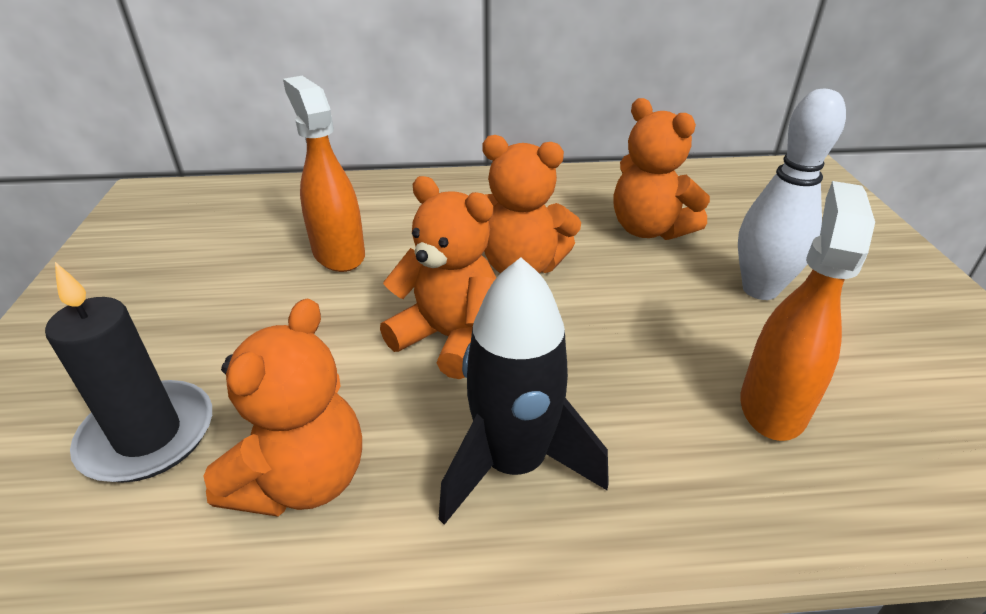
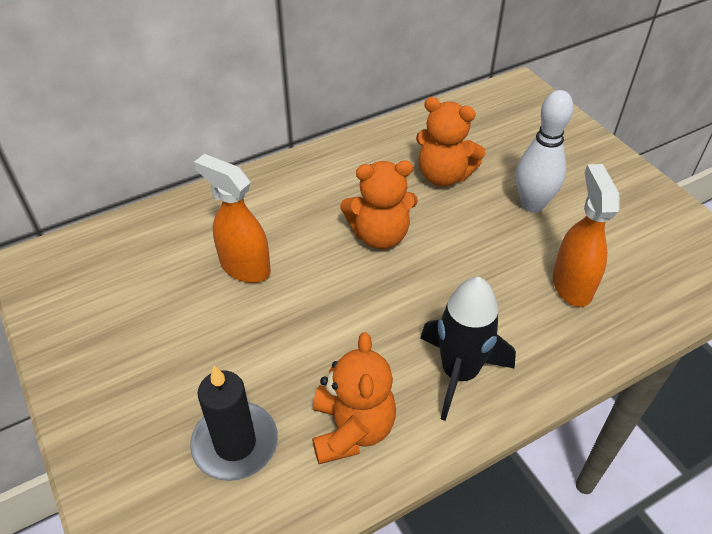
camera: 25 degrees left, 10 degrees up
orange teddy bear [380,176,496,379] -> none

